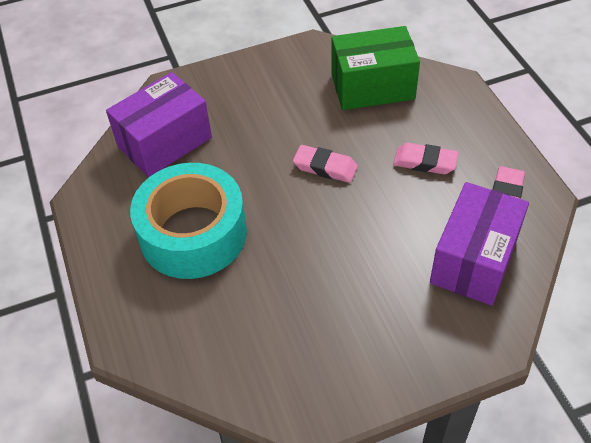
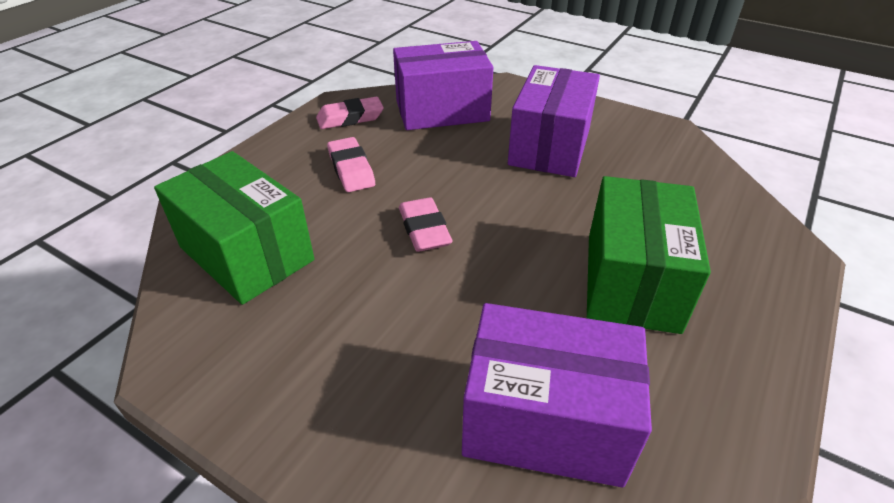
camera: 130 degrees left, 10 degrees down
turquoise tape [130,163,247,279] -> green box [587,176,711,334]
none -> purple box [508,65,600,177]

